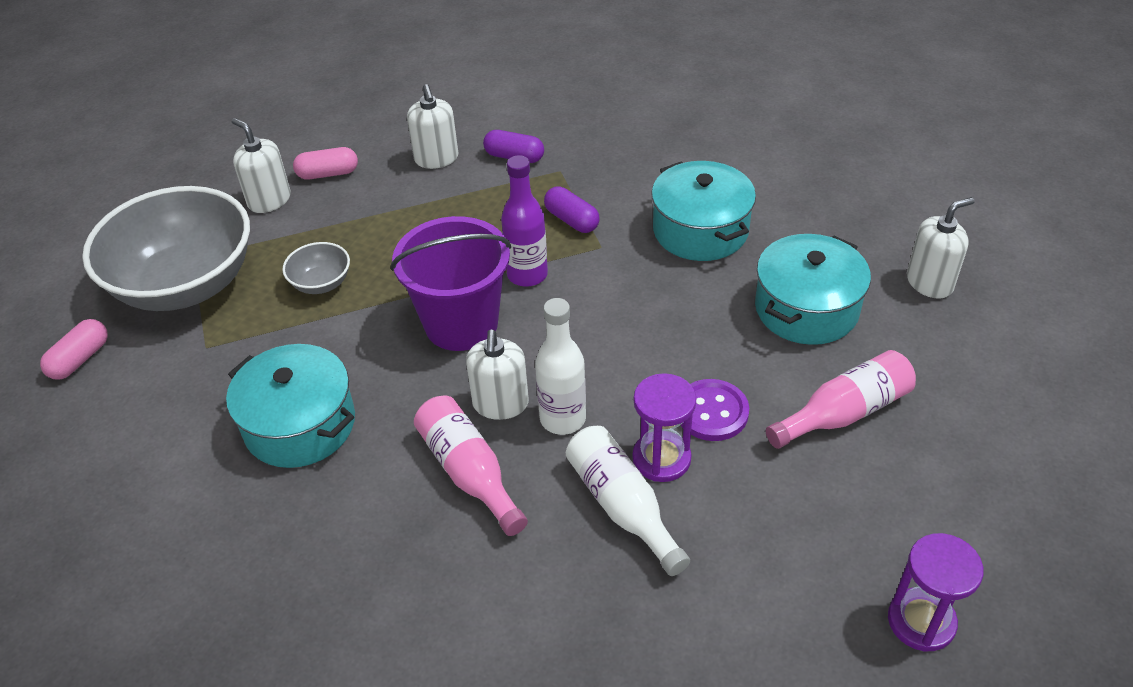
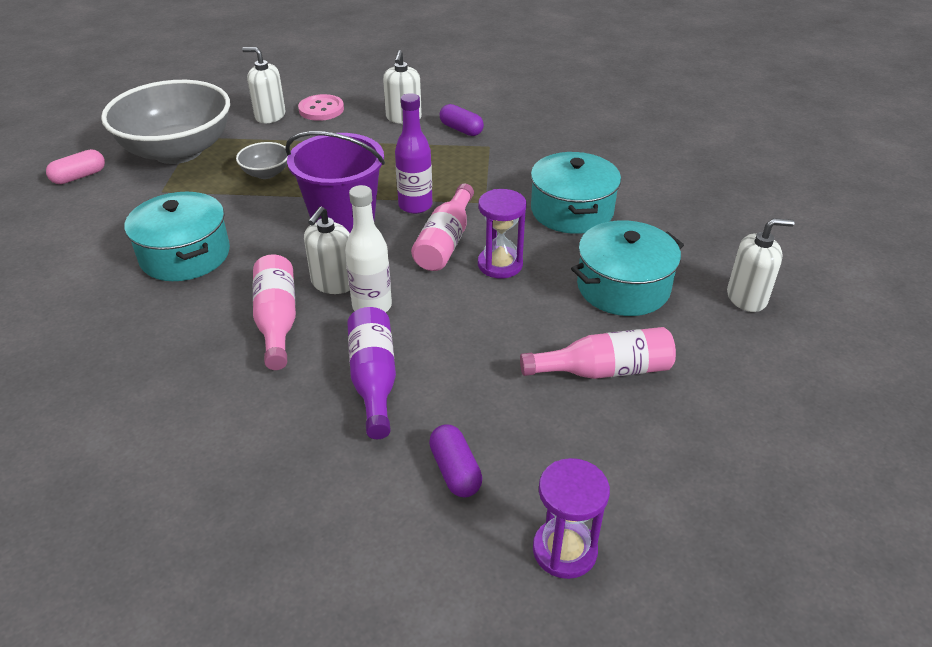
camera: 20 degrees right, 5 degrees down
white soap dispenser [232,118,291,213] -> white soap dispenser turned 45 degrees counterclockwise [242,47,285,123]
pink capsule [293,147,358,180] -> pink button [298,94,344,121]
purple capsule [544,186,599,233] -> purple capsule moved to [429,424,482,497]
white bottle [566,426,690,576] -> purple bottle [347,307,396,439]
purple hourglass [632,373,696,482] -> purple hourglass moved to [478,189,526,278]
purple button [681,379,749,441] -> none
none -> pink bottle [411,183,474,271]

